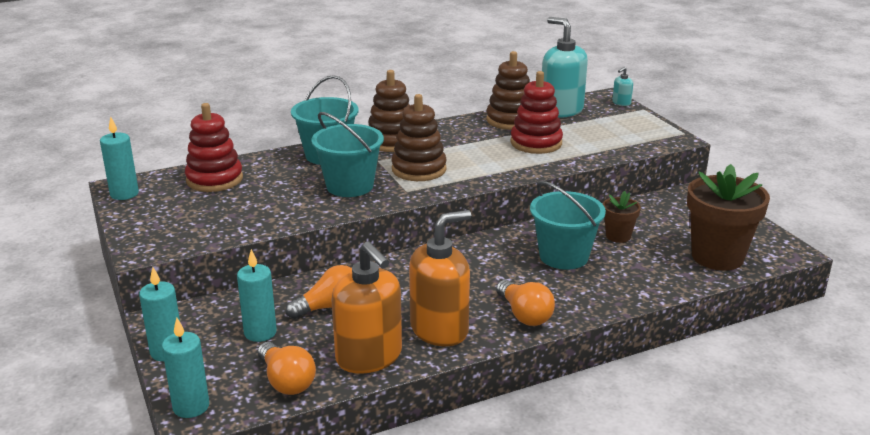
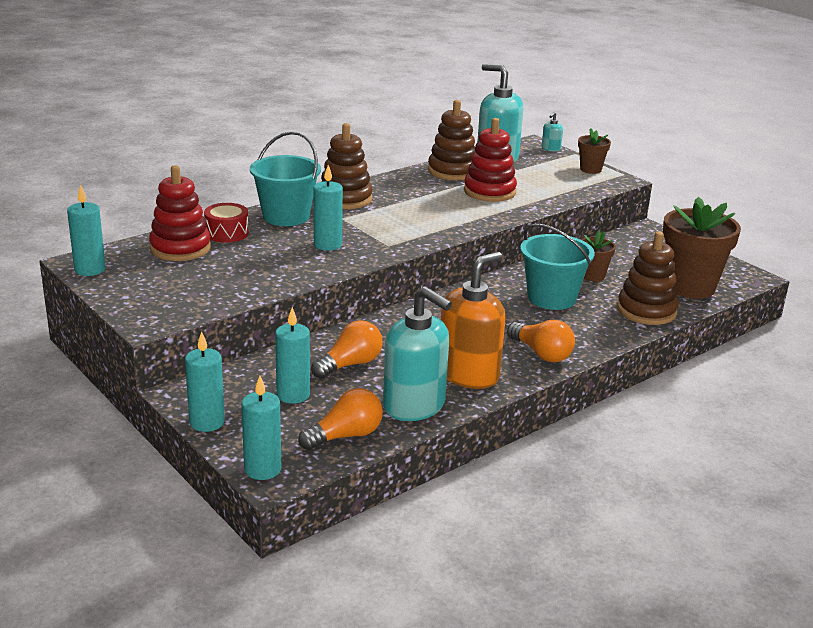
camera: 15 degrees left, 0 degrees up
orange light bulb [258,342,316,395] -> orange light bulb turned 75 degrees counterclockwise [298,388,383,450]
turquoise bucket [311,112,384,197] -> turquoise candle [314,165,343,251]
orange soap dispenser [331,241,402,374] -> turquoise soap dispenser [383,286,452,421]
brown stacking toy [392,94,447,181] -> brown stacking toy moved to [617,232,679,325]
none -> red drum [204,203,249,243]
none -> brown flower pot [578,128,611,174]

